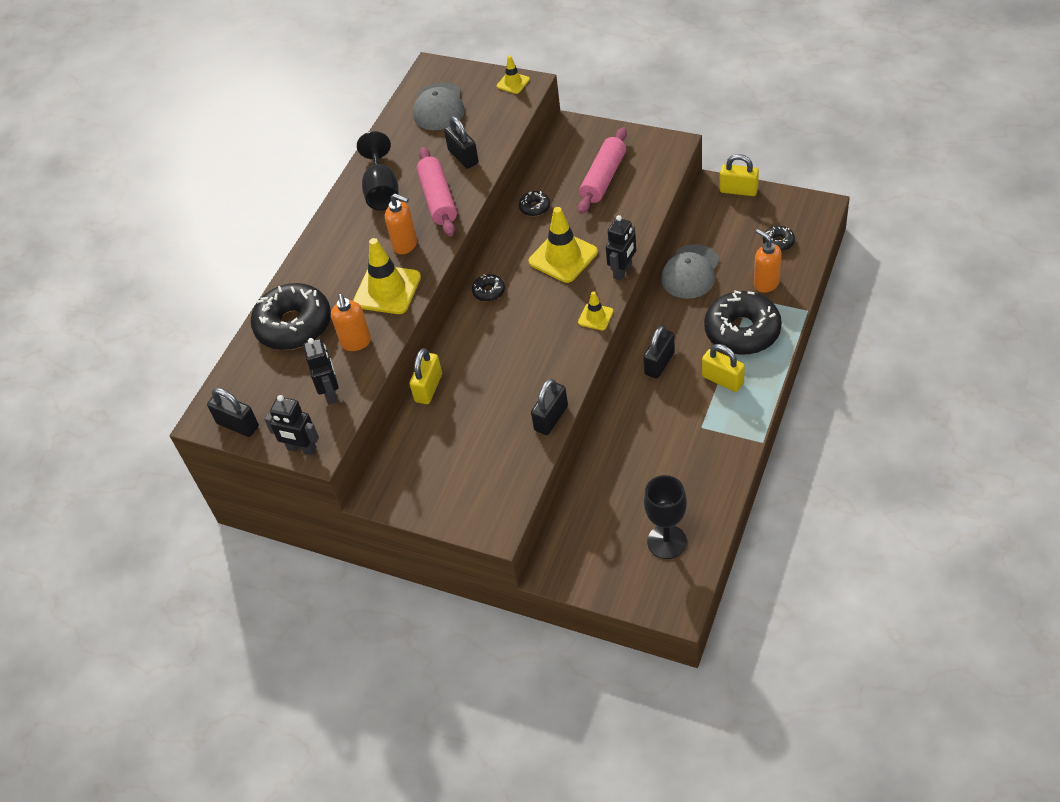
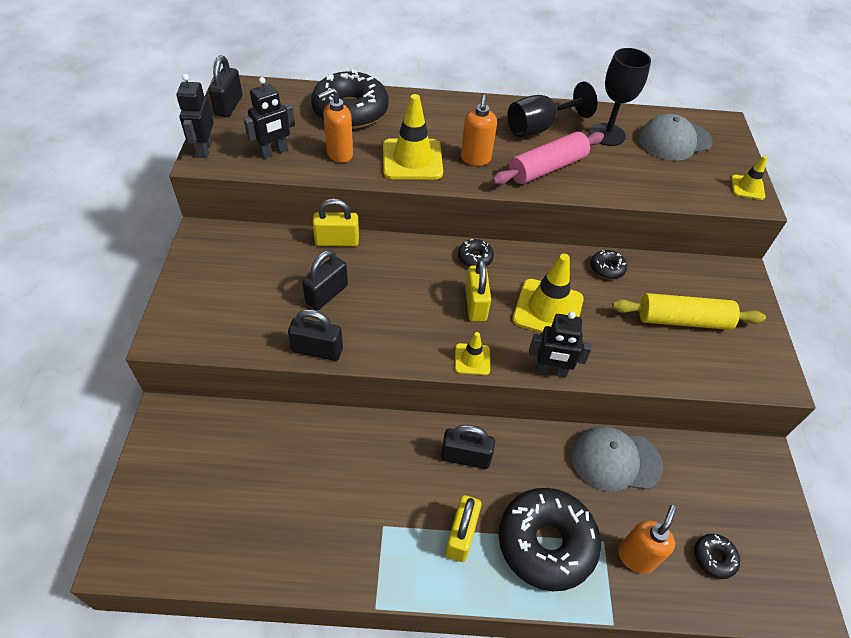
camera: 60 degrees right, 0 degrees up
black padlock [444,116,479,169] -> black padlock moved to [302,250,348,310]
pink rolling pin [578,127,627,214] -> yellow rolling pin [612,293,766,330]
black goblet [644,475,687,559] -> black goblet moved to [590,48,651,146]
yellow padlock [720,154,759,196] -> yellow padlock moved to [465,259,491,322]

